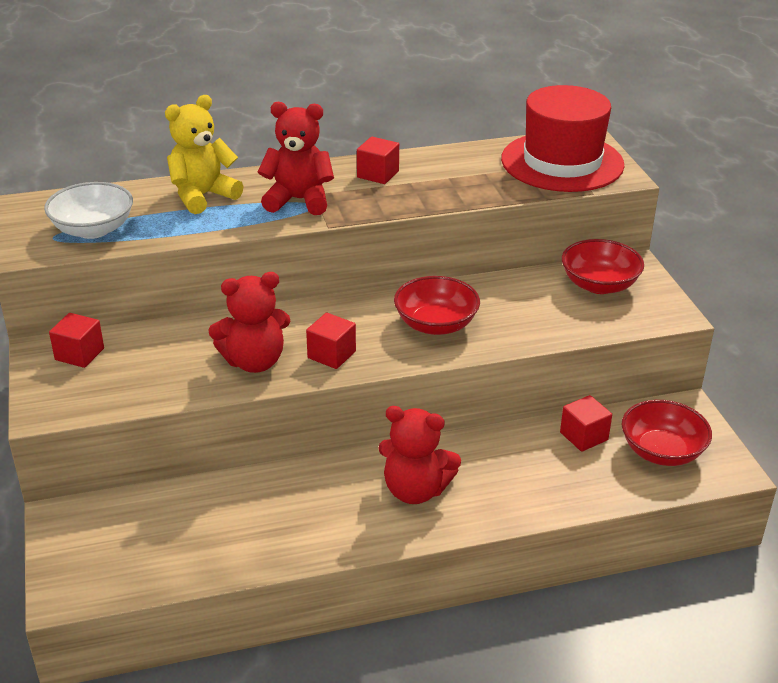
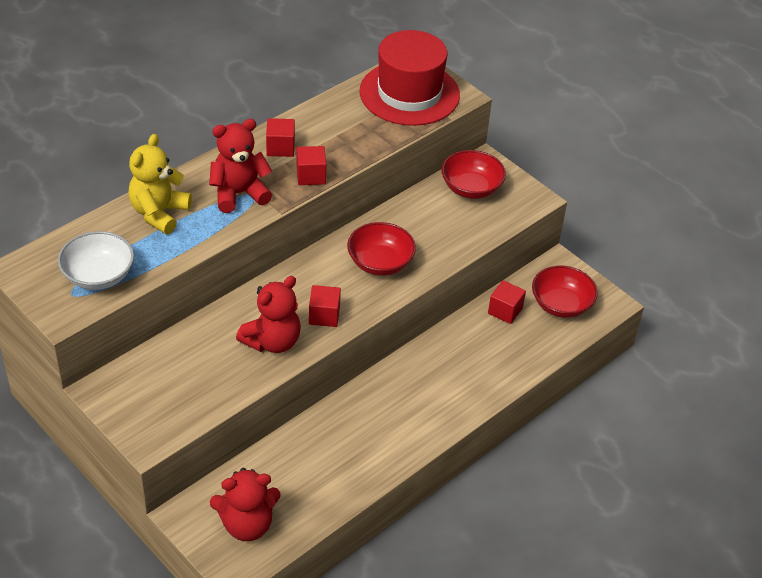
camera: 30 degrees left, 10 degrees up
red cube [49,313,104,368] -> red cube moved to [296,146,326,185]
red teddy bear [378,406,461,504] -> red teddy bear moved to [210,468,281,541]

